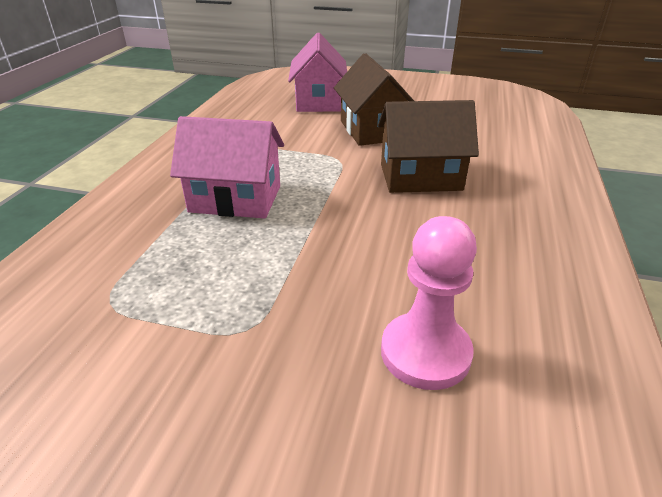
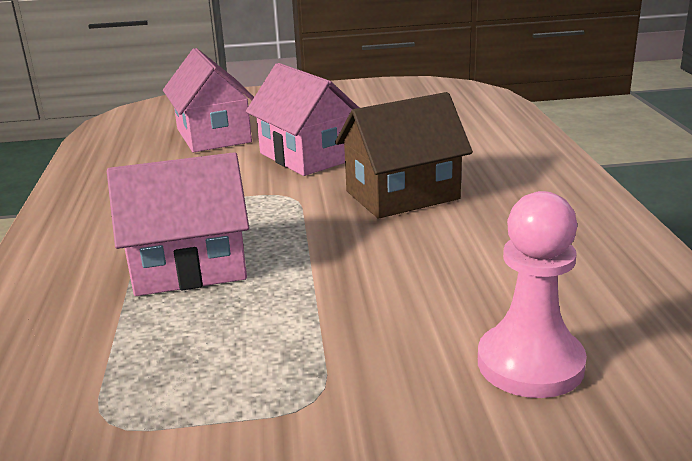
camera: 20 degrees left, 10 degrees down
brown house [334,53,414,146] -> pink house [246,63,359,176]

